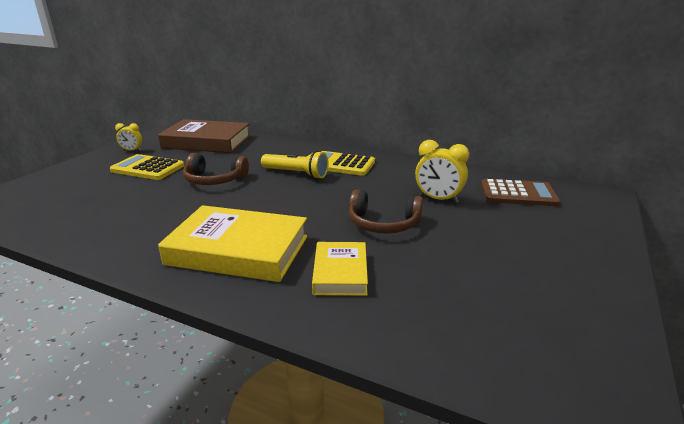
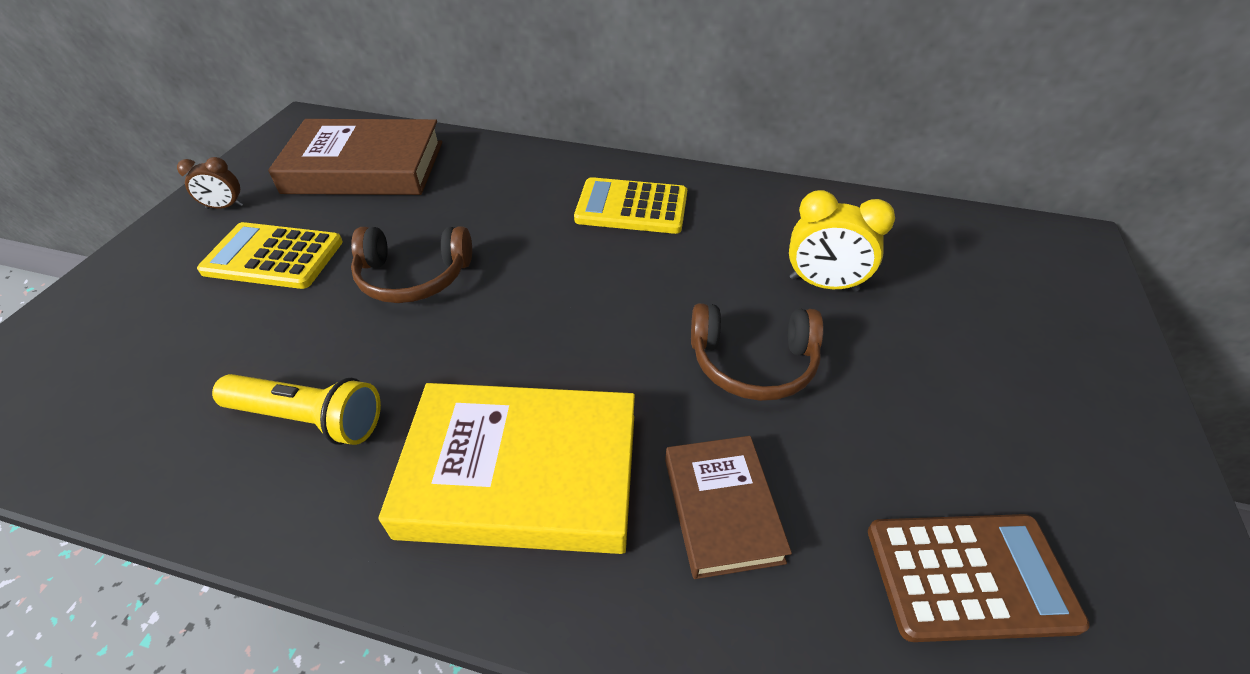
camera: 10 degrees left, 20 degrees up
yellow clock [115,123,142,151] -> brown clock [177,157,243,209]
yellow flashlight [261,151,329,179] -> yellow flashlight moved to [212,374,381,445]
yellow book [312,242,368,296] -> brown book [665,436,792,579]
brown calculator [481,179,560,206] -> brown calculator moved to [868,514,1090,642]

